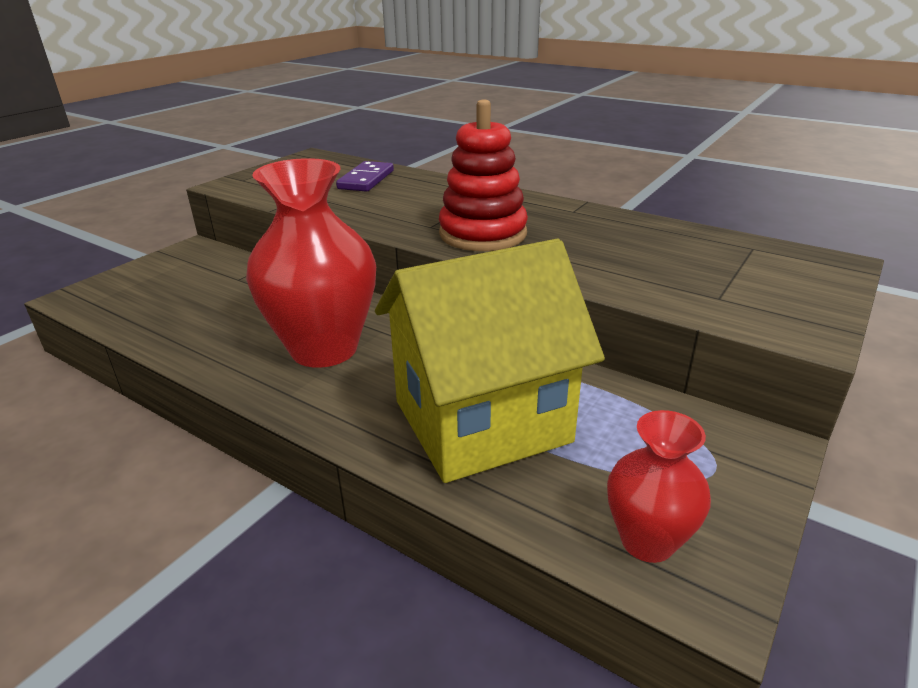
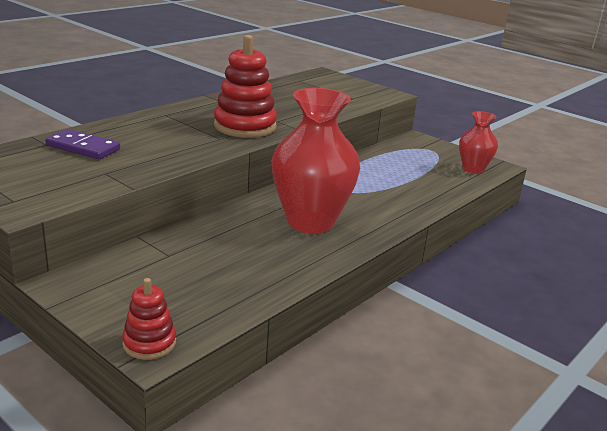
camera: 85 degrees left, 5 degrees down
yellow house [375,239,605,483] -> none
none -> red stacking toy [122,278,176,360]

